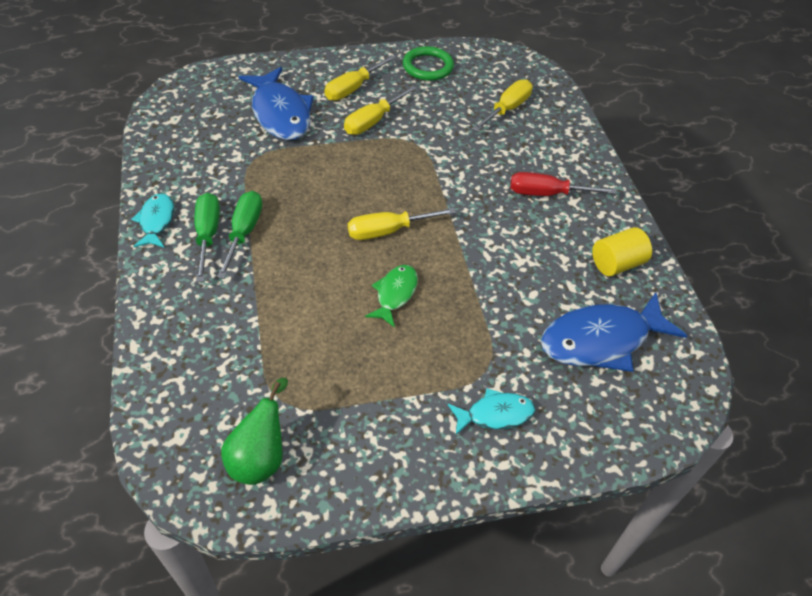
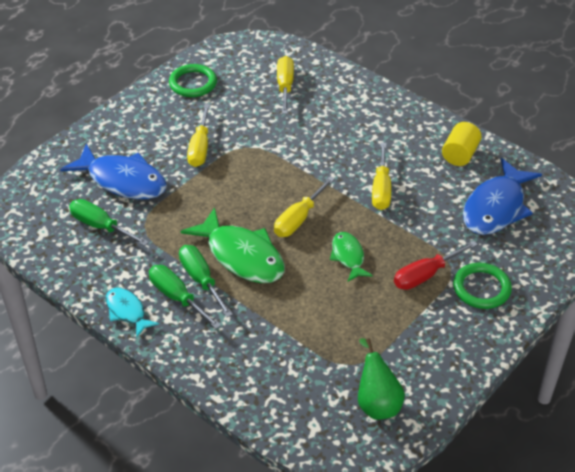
camera: 35 degrees left, 5 degrees down
yellow screwdriver [324,55,396,101] -> yellow screwdriver moved to [372,142,391,210]
turquoise fish [448,388,535,436] -> green ring [453,263,512,309]
red screwdriver [510,172,617,196] -> red screwdriver moved to [394,241,478,290]
none -> green screwdriver [69,199,149,246]
none -> green fish [181,207,285,283]

